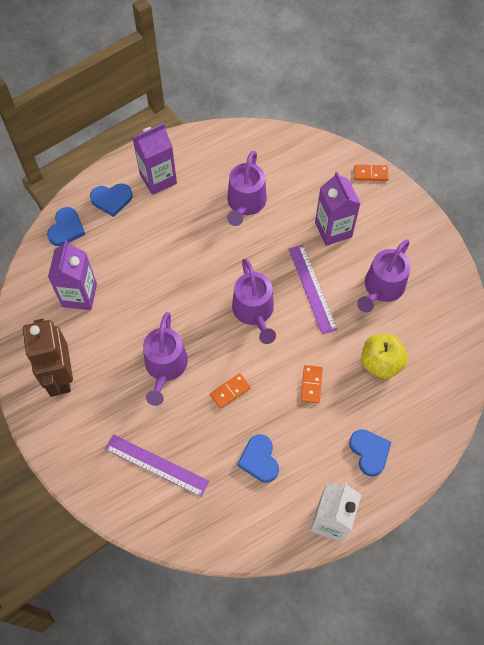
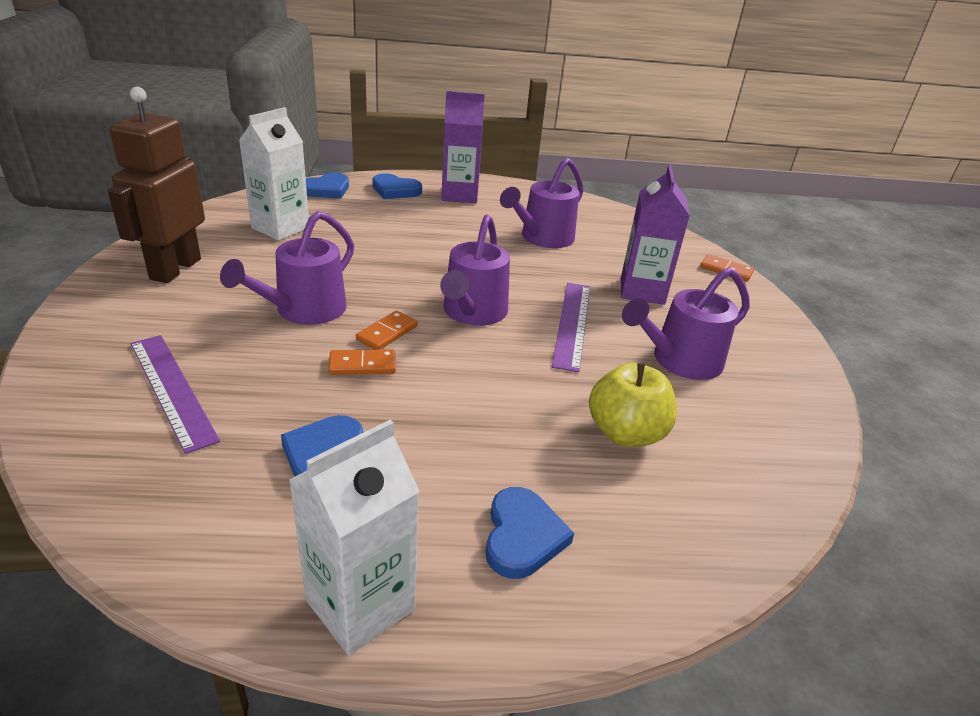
camera: 25 degrees right, 30 degrees down
purple carton [48,240,97,310] -> white carton [239,107,309,241]
orange domino [301,365,323,403] -> orange domino moved to [356,310,418,350]

